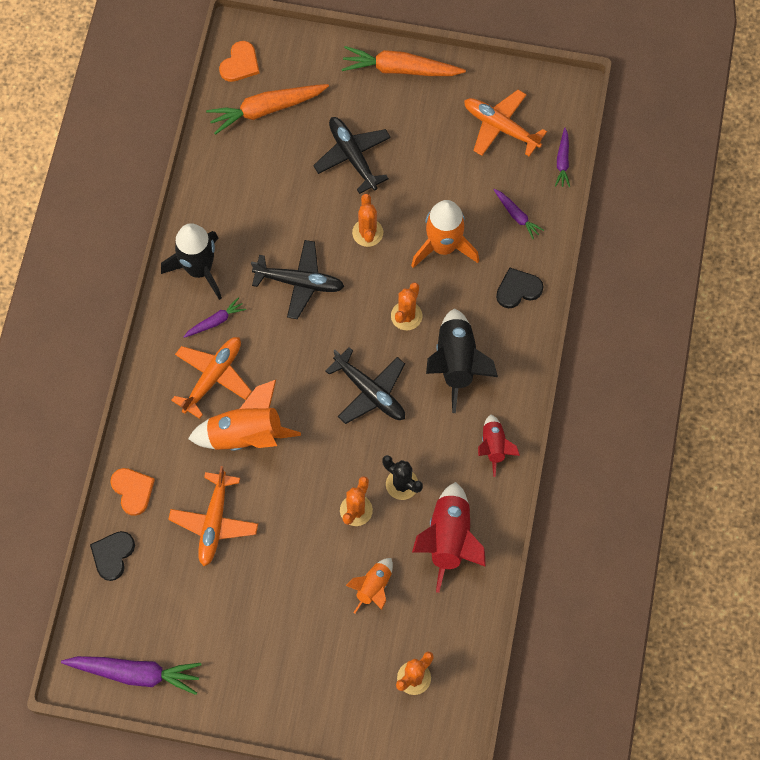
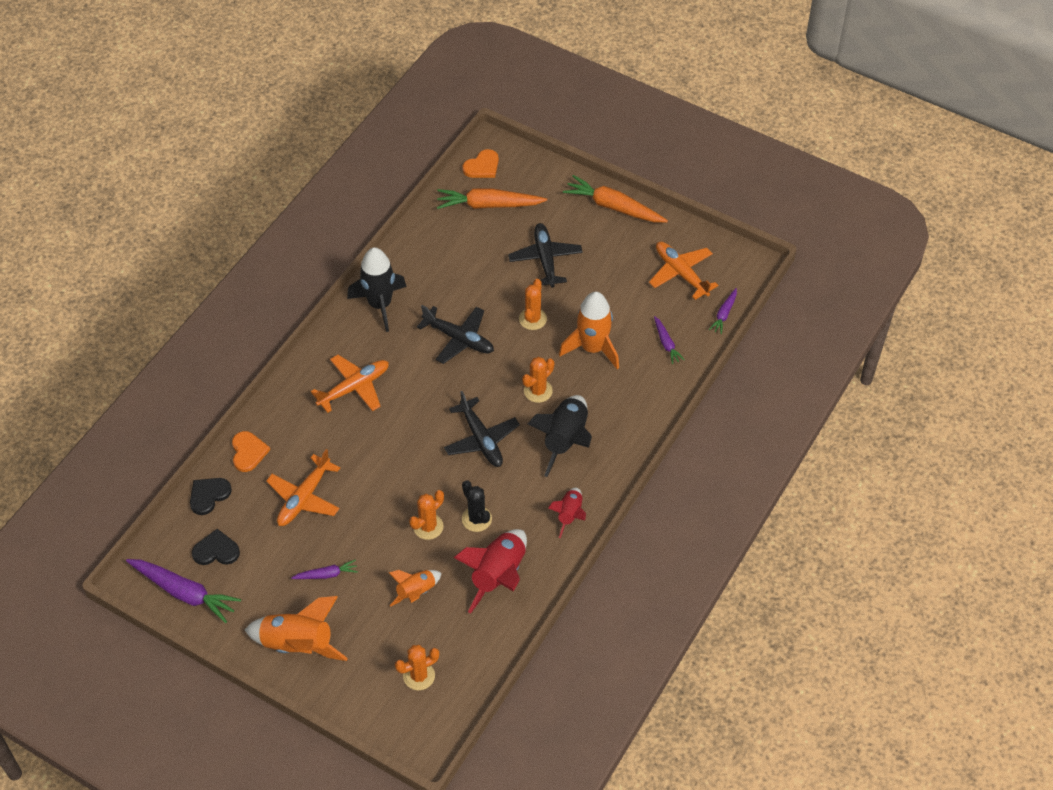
camera: 20 degrees right, 15 degrees down
purple carrot [184,298,246,338] -> purple carrot moved to [291,559,358,579]
orange rocket [188,380,301,451] -> orange rocket moved to [245,596,348,661]
black heart [496,267,544,308] -> black heart moved to [192,529,240,565]

